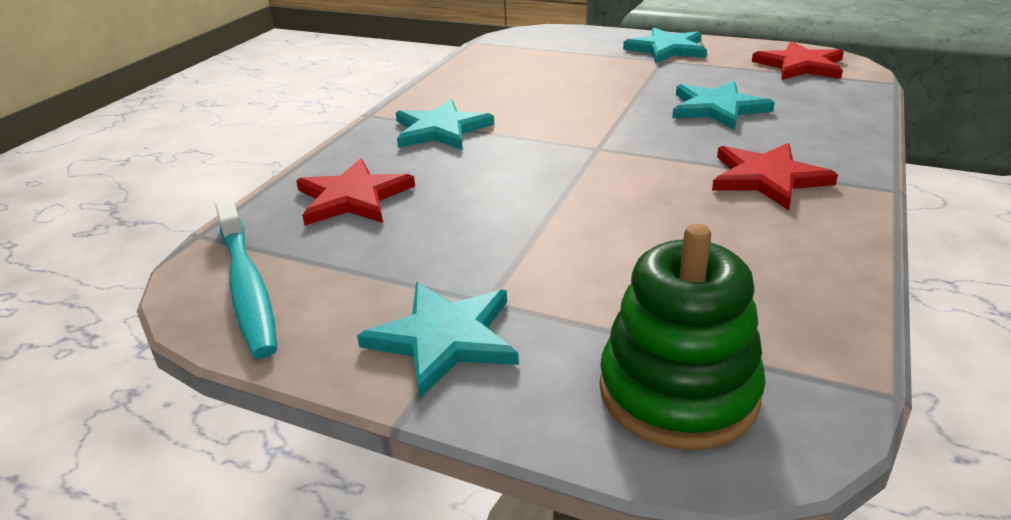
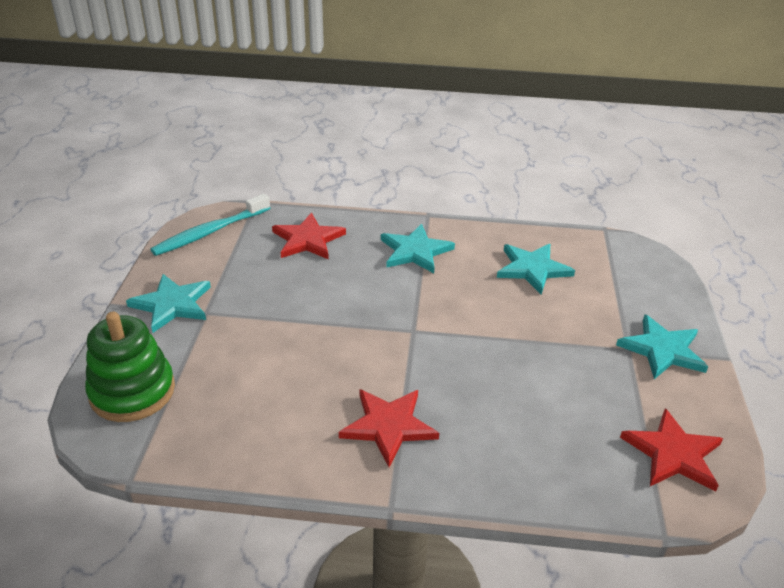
camera: 70 degrees right, 5 degrees up
turquoise star [672,81,775,130] -> turquoise star moved to [497,244,575,295]

